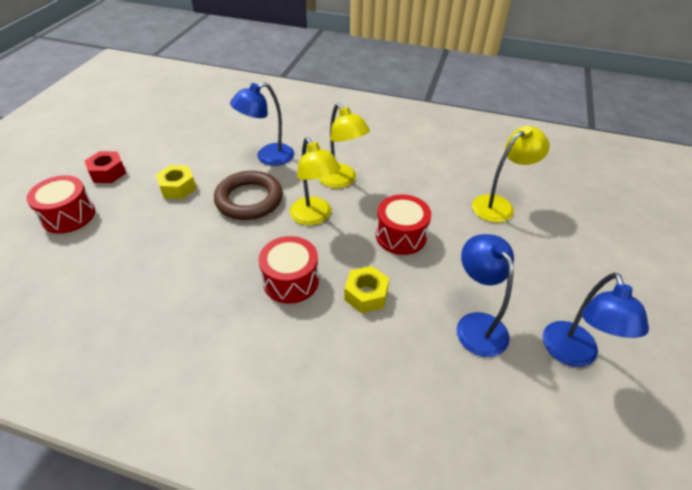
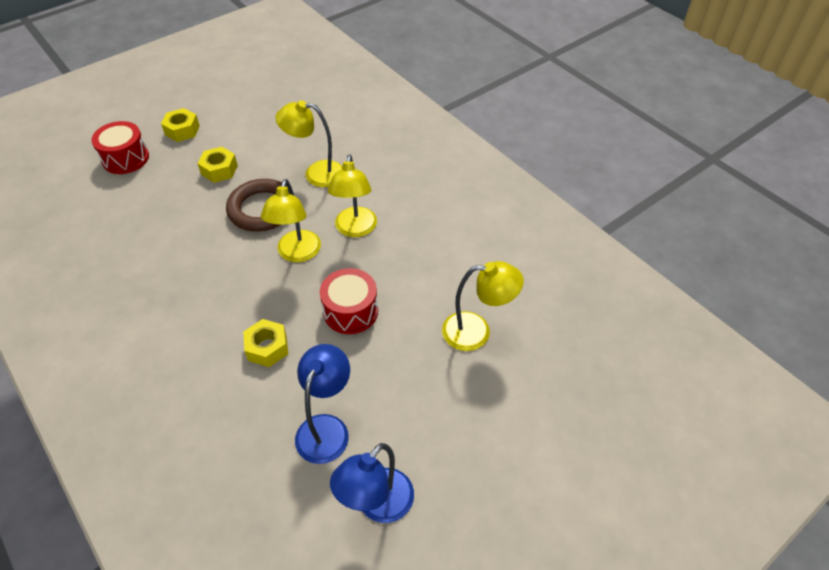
camera: 35 degrees right, 5 degrees up
red nut [85,151,126,183] -> yellow nut [161,108,200,142]
blue lamp [230,82,294,166] -> yellow lamp [275,100,343,187]
red drum [259,236,319,304] -> none

